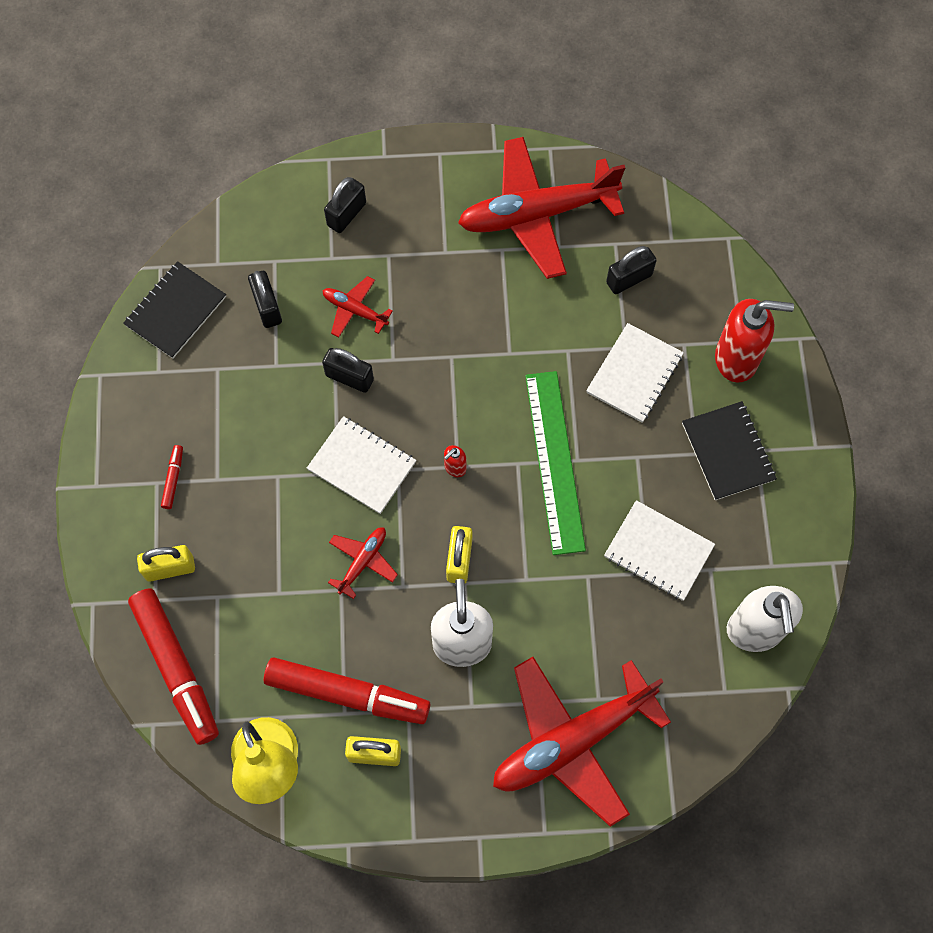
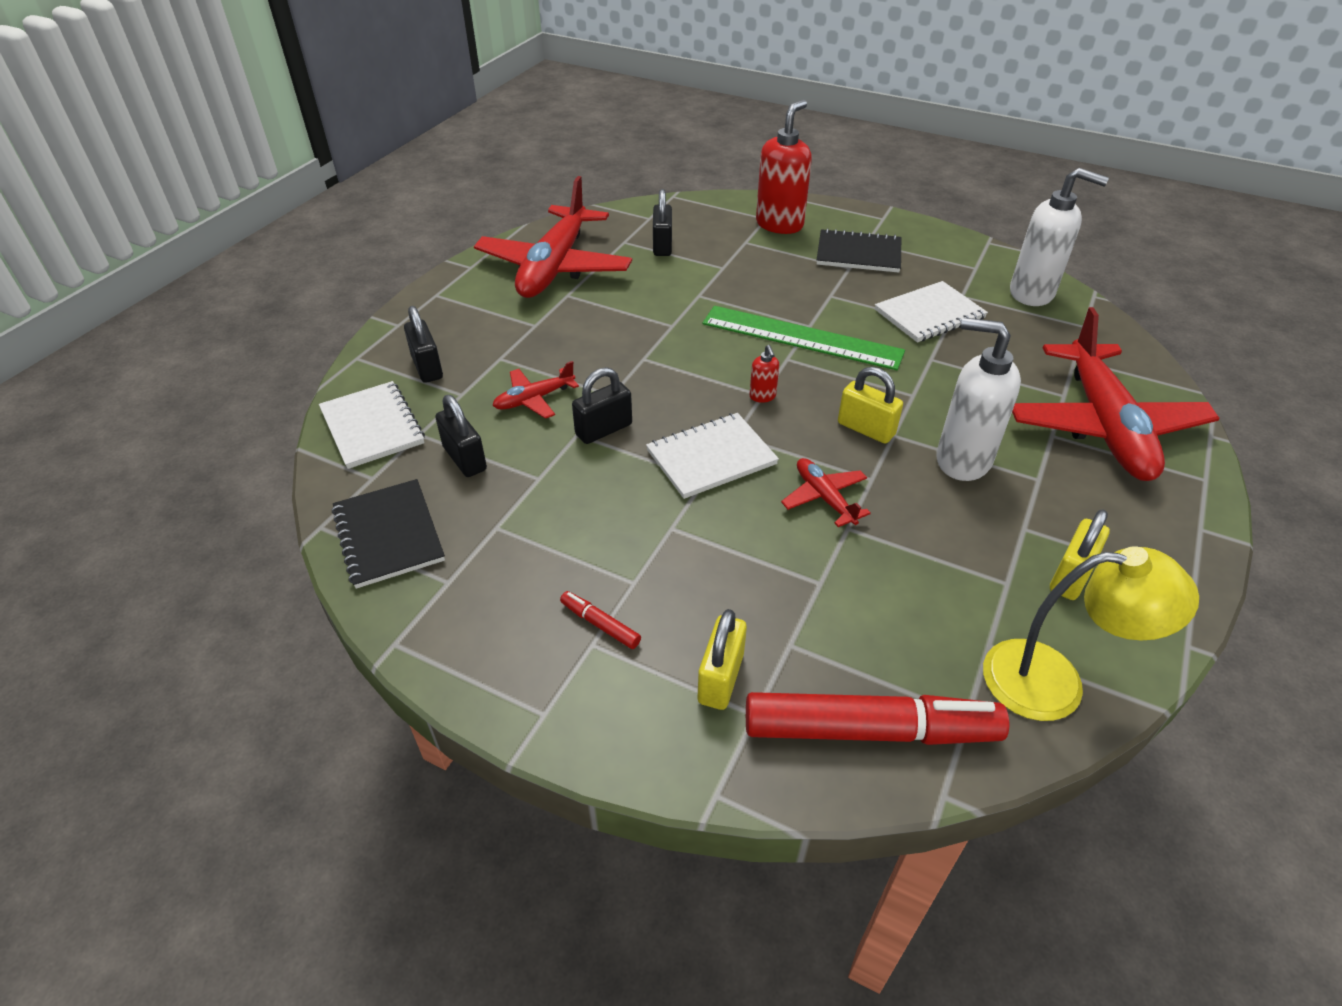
camera: 60 degrees left, 25 degrees down
black padlock [248,271,282,328] -> black padlock turned 45 degrees clockwise [435,395,487,477]
red marker [264,657,430,724] -> none
white notebook [586,323,684,423] -> white notebook moved to [319,381,425,469]

